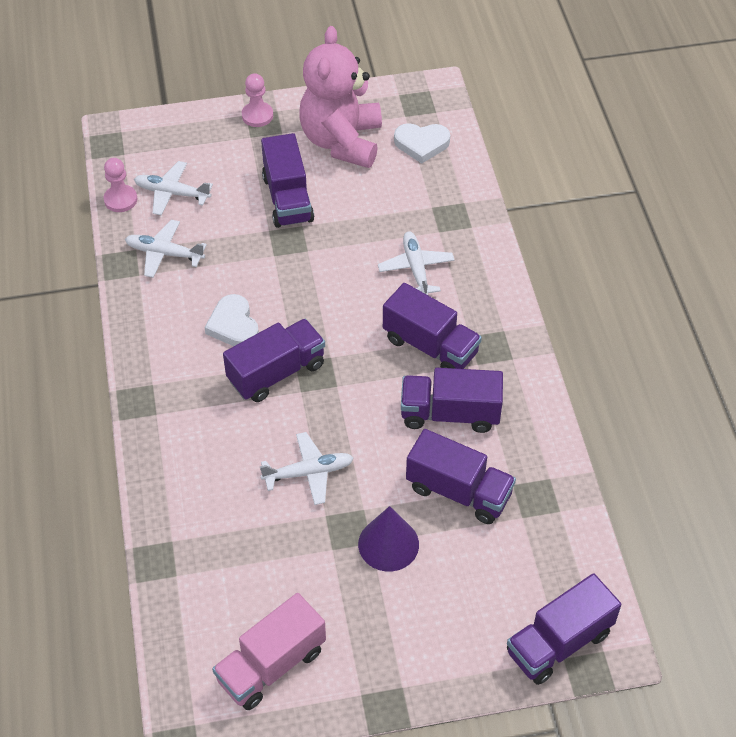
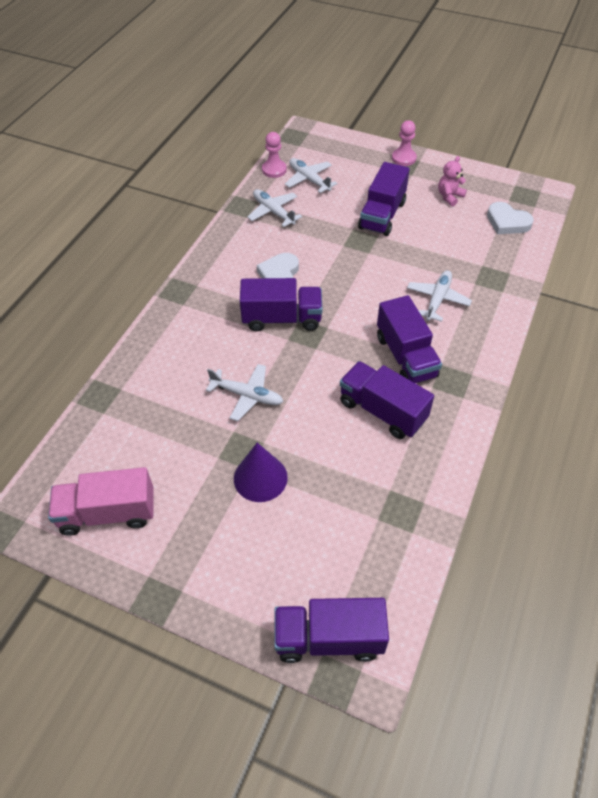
camera: 35 degrees right, 0 degrees up
pink teddy bear [299,26,382,168] -> pink teddy bear [438,156,467,206], size x0.41
purple truck [406,429,516,524] -> none

